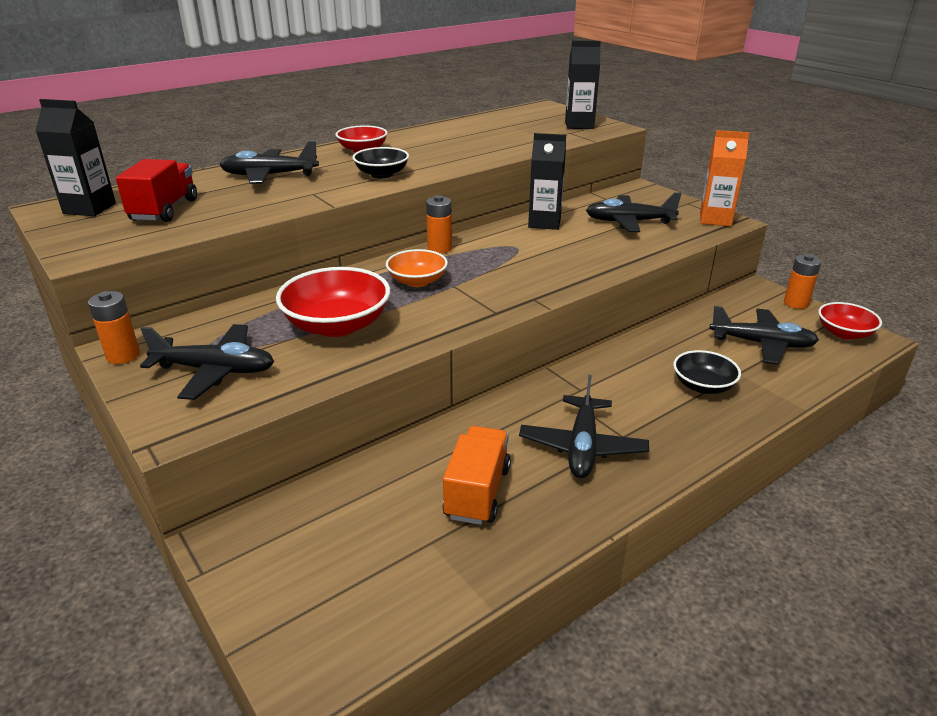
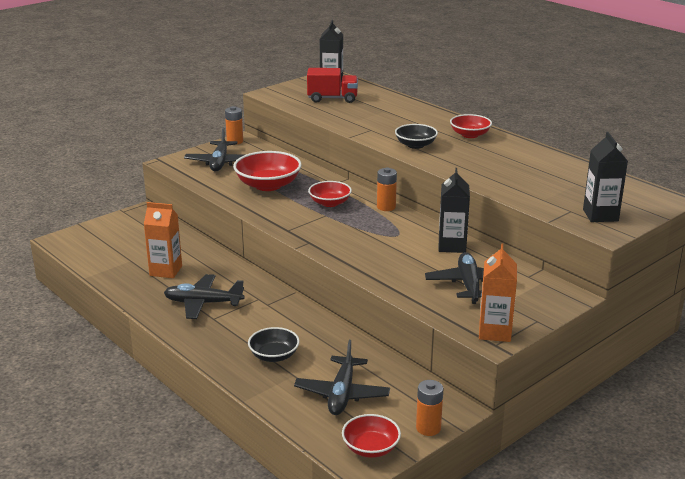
camera: 85 degrees right, 5 degrees down
black plane [219,141,319,184] -> none
orange bowl [386,249,448,287] -> red bowl [308,181,352,207]
orange truck [443,426,511,525] -> orange carton [144,202,182,278]

